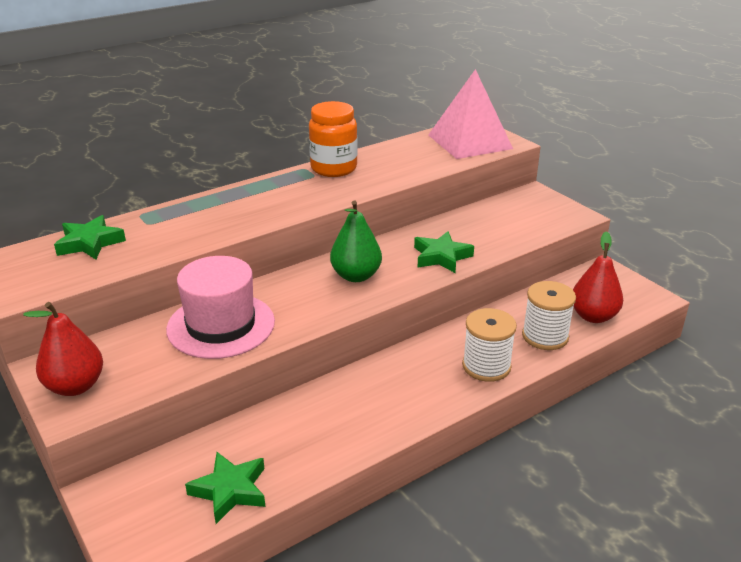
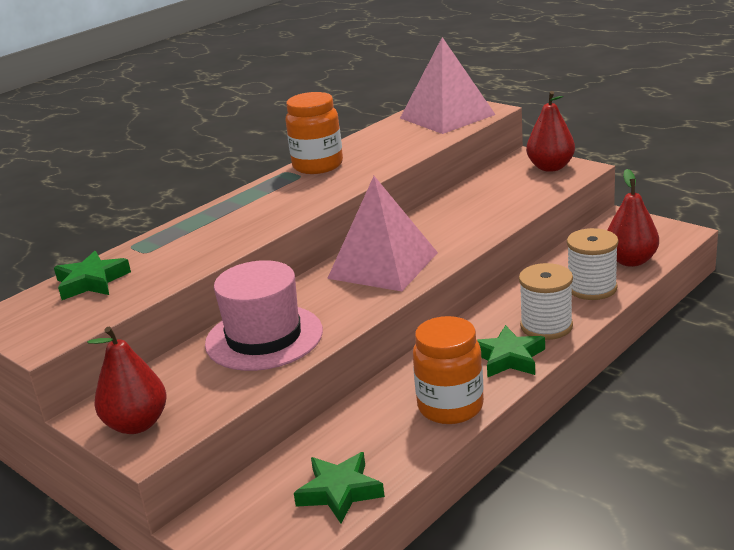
camera: 10 degrees left, 5 degrees down
green pear [330,200,382,282] -> pink pyramid [327,176,438,291]
green star [414,231,474,273] -> green star moved to [477,325,545,378]
none -> orange jar [413,316,484,424]
none -> red pear [526,91,575,172]

